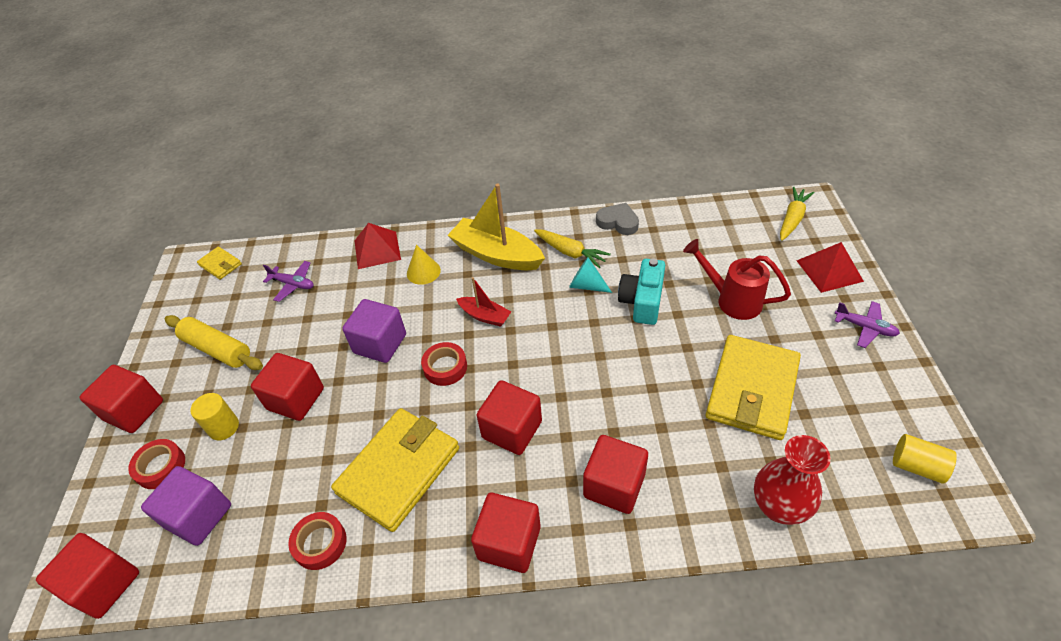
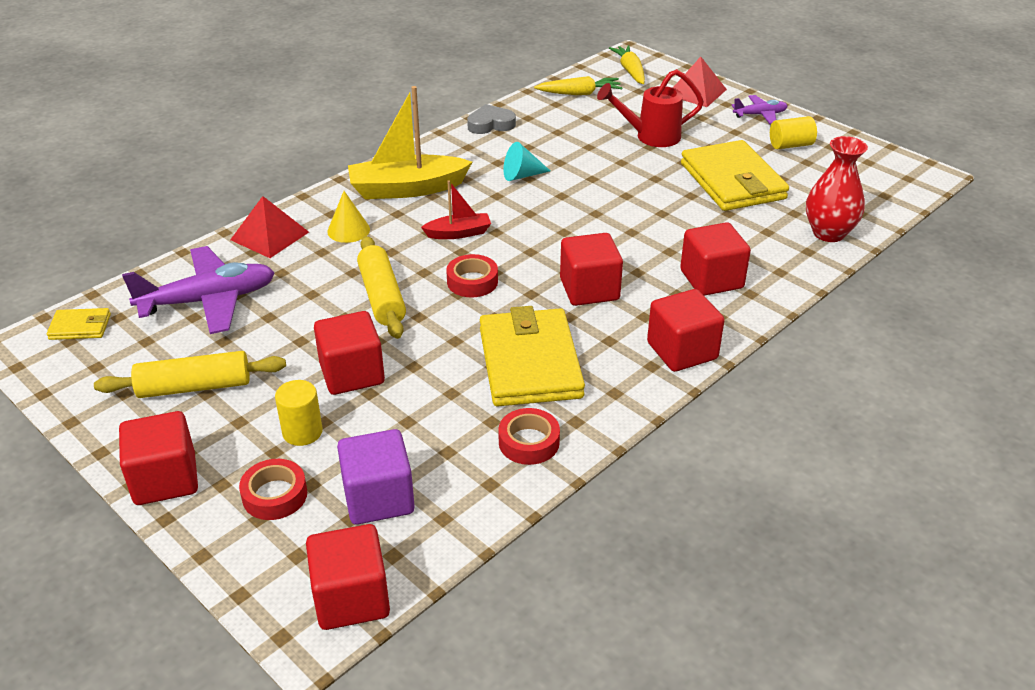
camera: 45 degrees left, 10 degrees down
purple plane [263,261,314,302] -> purple plane [122,246,275,334], size x1.92
purple cube [342,299,406,363] -> yellow rolling pin [357,236,406,339]
yellow carrot [534,229,611,268] -> yellow carrot moved to [534,76,623,95]
turquoise camera [618,258,665,325] -> none
yellow cylinder [893,434,957,484] -> yellow cylinder moved to [770,116,817,149]

